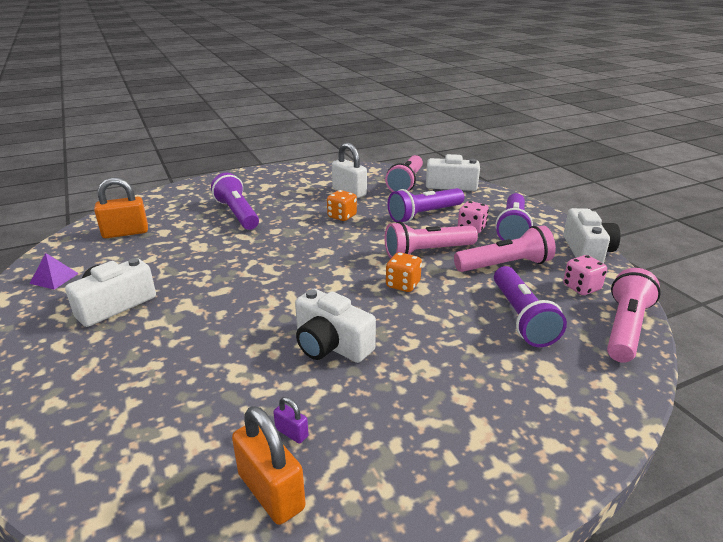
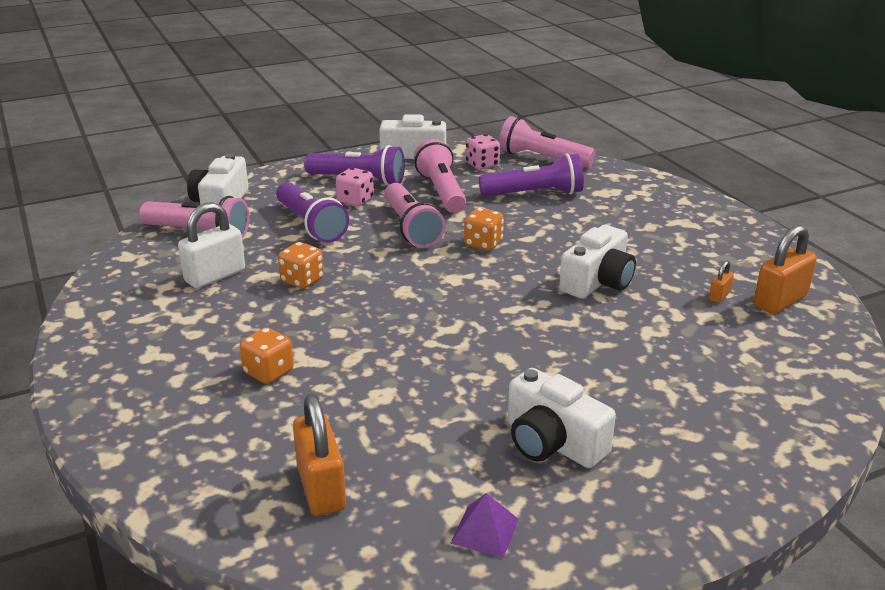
camera: 90 degrees left, 0 degrees up
purple flashlight [211,173,259,230] -> orange dice [240,327,294,384]
purple padlock [273,397,309,444] -> orange padlock [709,260,734,303]

